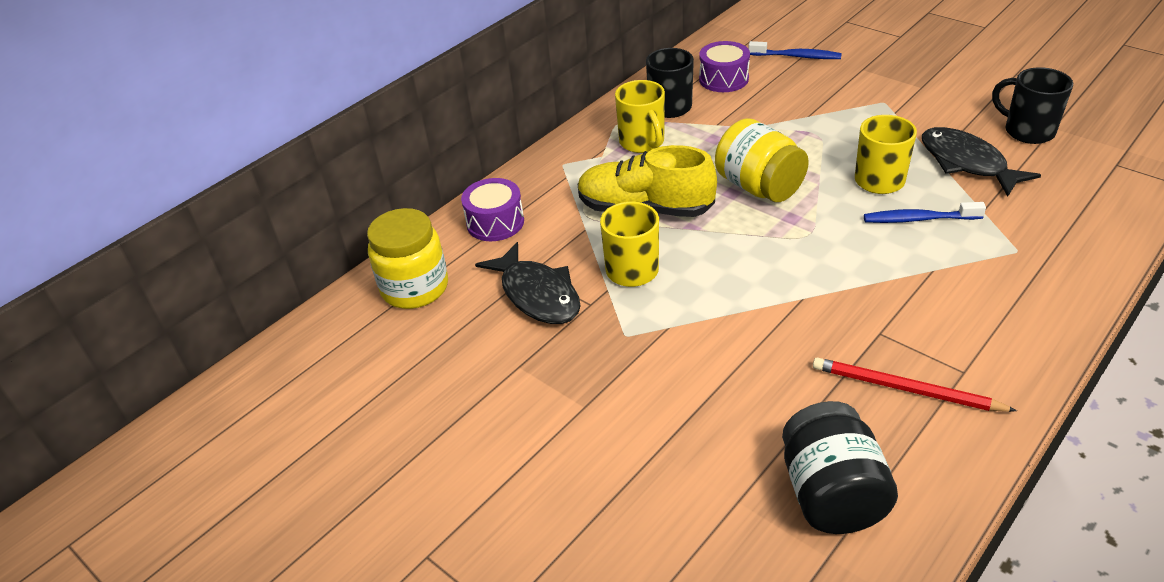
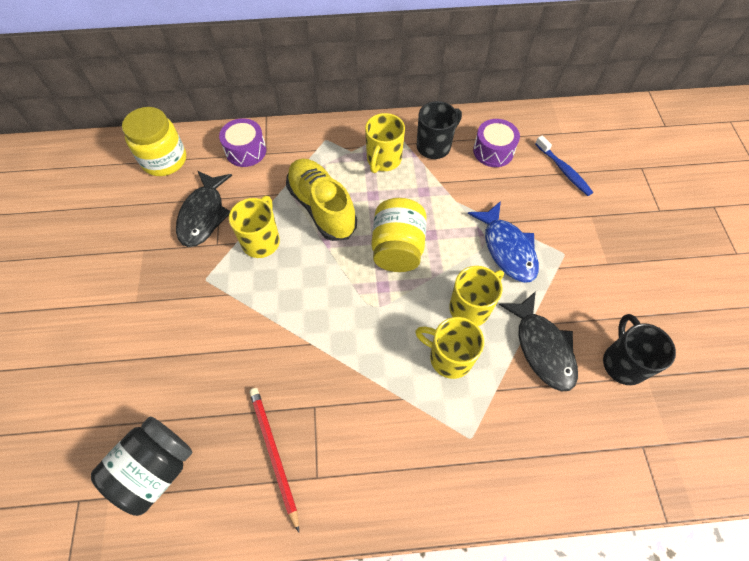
camera: 40 degrees right, 20 degrees up
blue toothbrush [864,202,986,223] -> yellow mug [415,317,484,379]
black fish [922,127,1041,197] -> black fish turned 150 degrees clockwise [499,291,578,392]
none -> blue fish [468,201,539,283]

